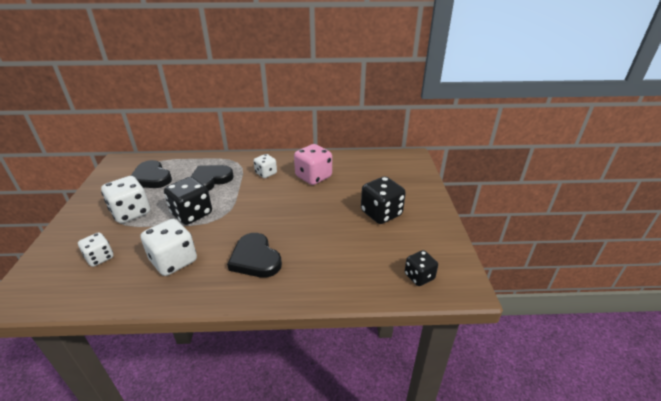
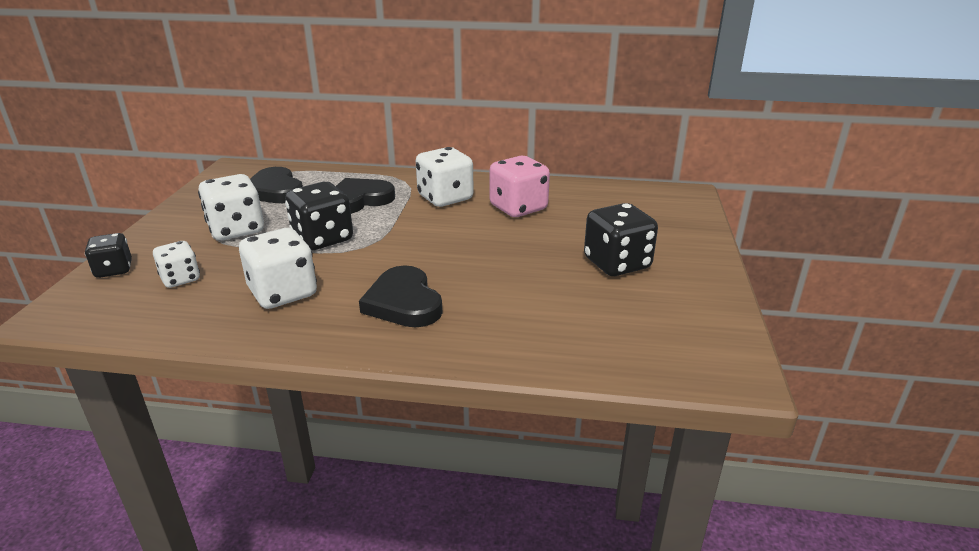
camera: 10 degrees right, 5 degrees down
white dice [254,154,277,178] -> white dice [416,147,474,207], size x1.65
black dice [405,250,438,286] -> black dice moved to [85,233,132,278]

